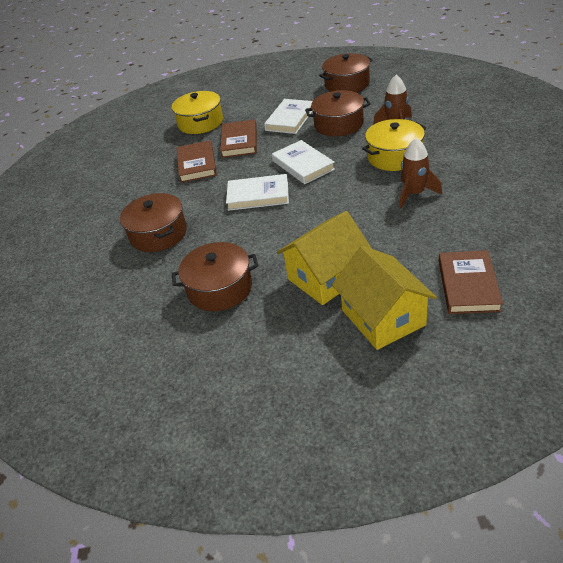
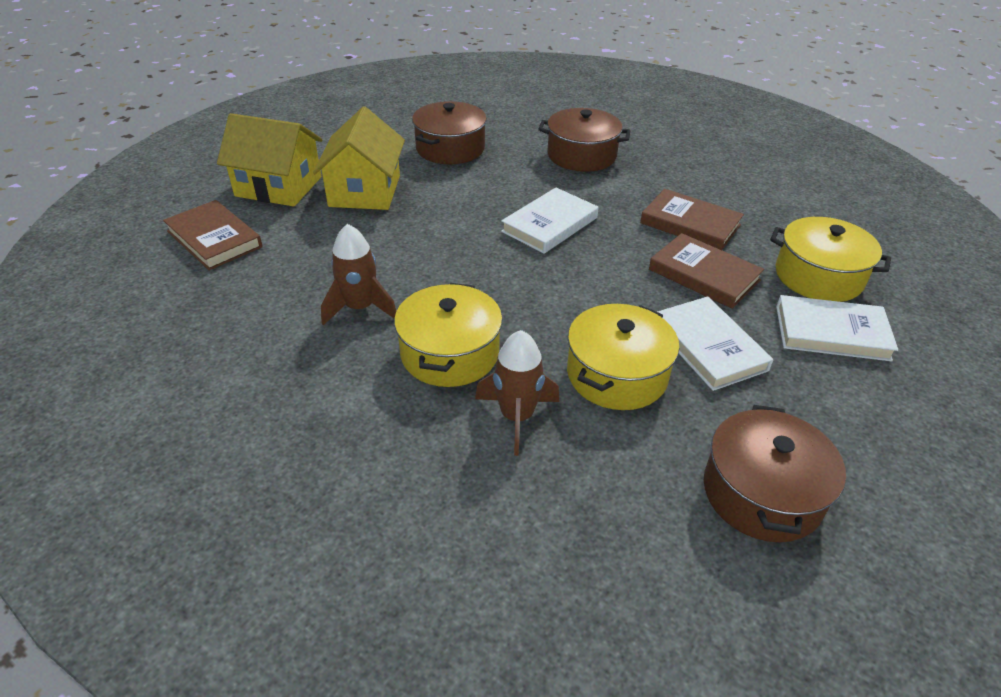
camera: 125 degrees right, 0 degrees up
white book [272,140,335,184] -> white book moved to [776,295,898,361]
brown pot [305,90,371,137] -> yellow pot [567,304,679,410]

